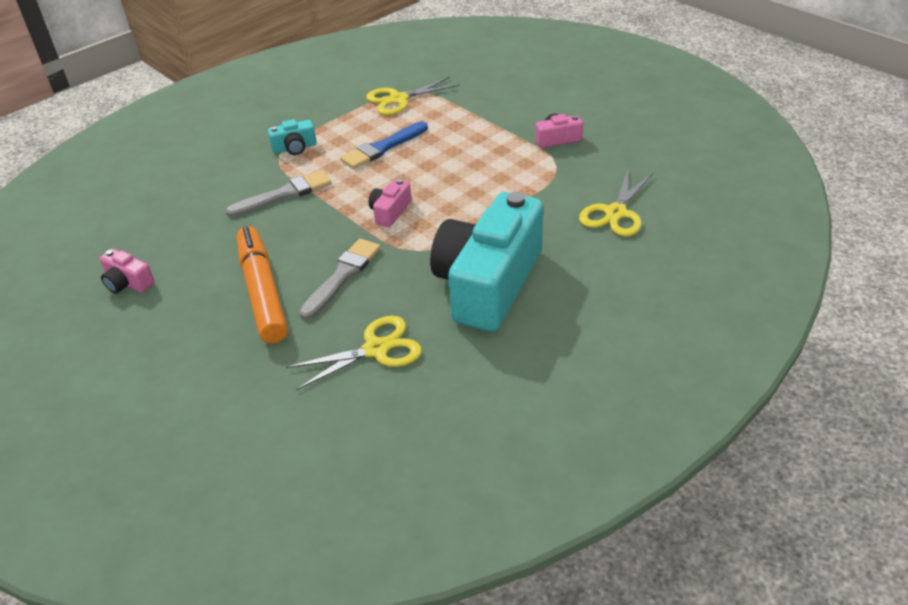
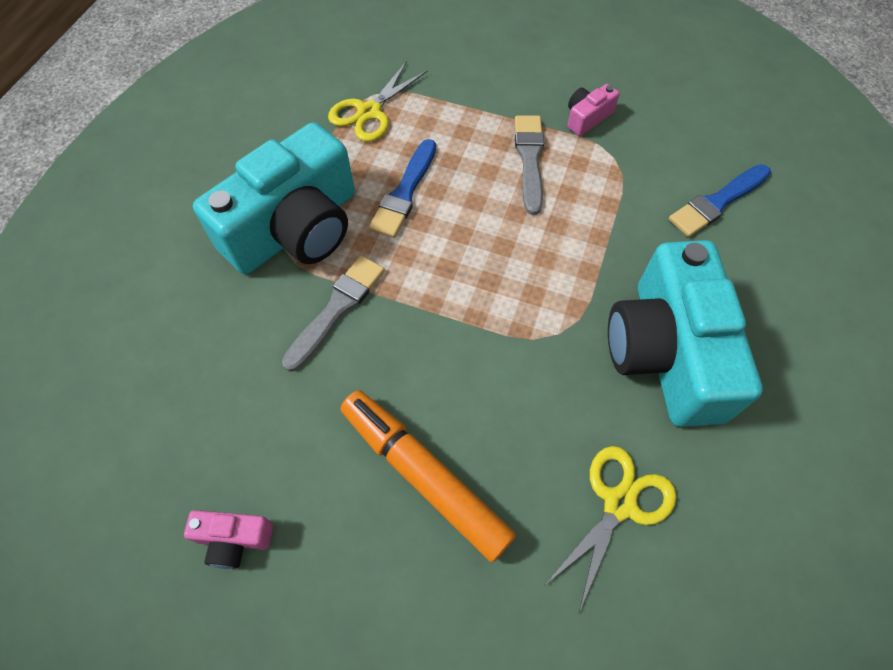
camera: 30 degrees left, 20 degrees up
turquoise camera [268,119,316,155] -> turquoise camera [193,122,355,274], size x2.49
grey brush [299,239,381,320] -> grey brush moved to [515,115,544,215]
pink camera [369,179,412,227] -> none
yellow scissors [579,170,653,236] -> blue brush [669,164,771,237]

